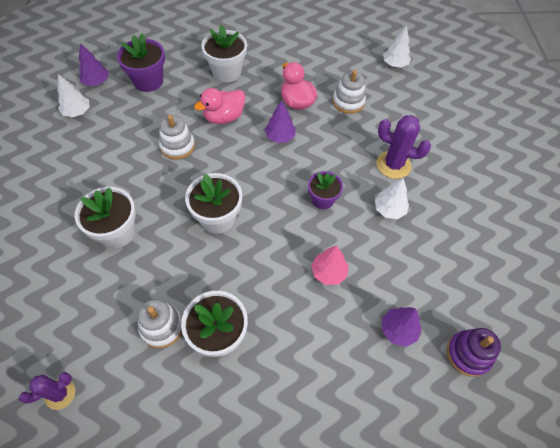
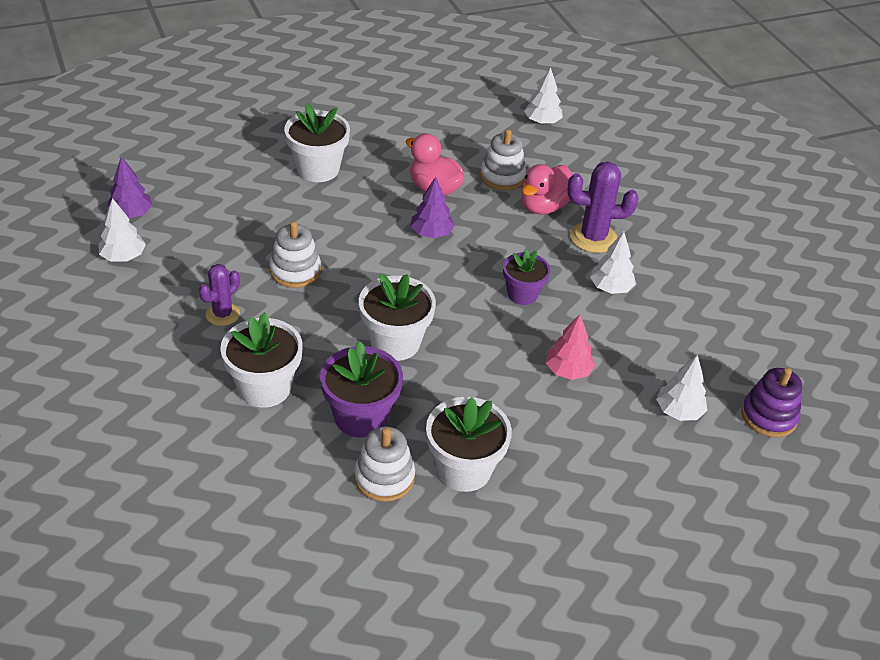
camera: 20 degrees left, 15 degrees down
purple cactus [19,372,75,410] -> purple cactus moved to [199,264,240,326]
purple flower pot [117,33,165,92] -> purple flower pot moved to [320,341,403,437]
pink duck [194,88,245,124] -> pink duck moved to [521,164,572,214]
purple tree [382,307,421,347] -> white tree [656,355,707,421]

